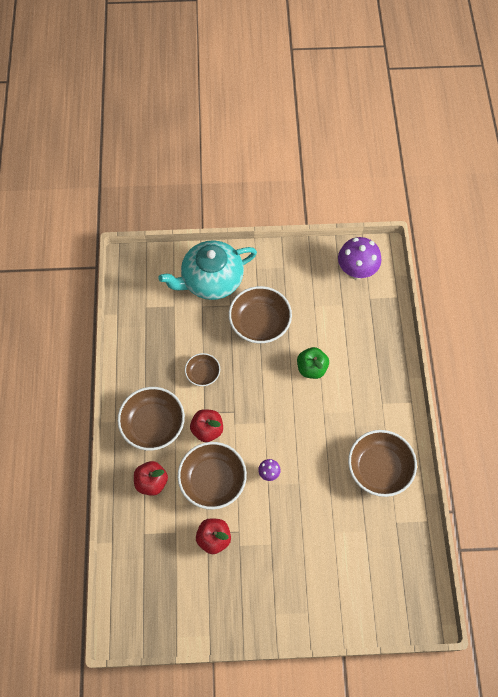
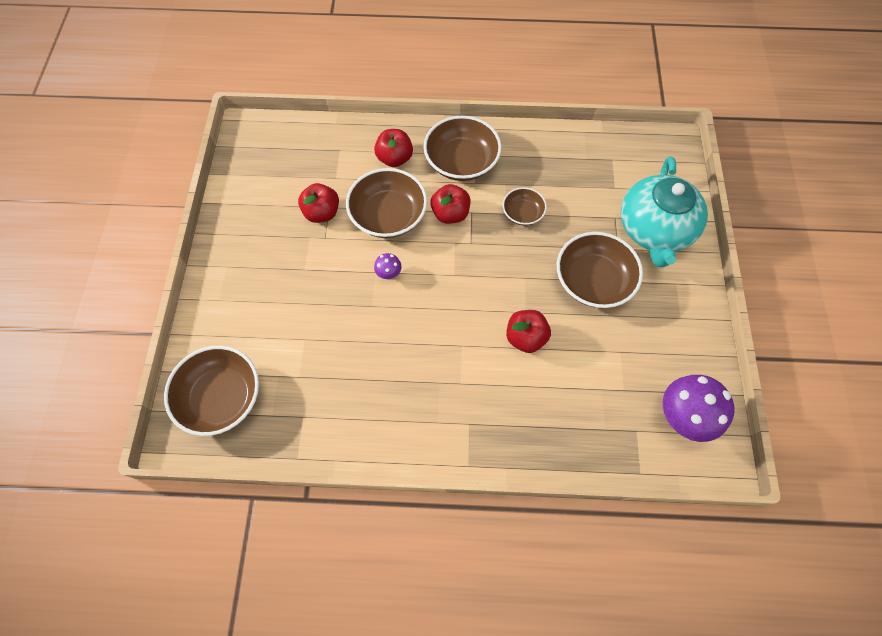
camera: 95 degrees right, 0 degrees up
turquoise teapot [158,240,257,300] -> turquoise teapot turned 150 degrees counterclockwise [621,156,708,268]
green apple [297,347,329,379] -> red apple [506,310,551,353]
brown bowl [348,430,417,497] -> brown bowl moved to [164,346,259,436]

